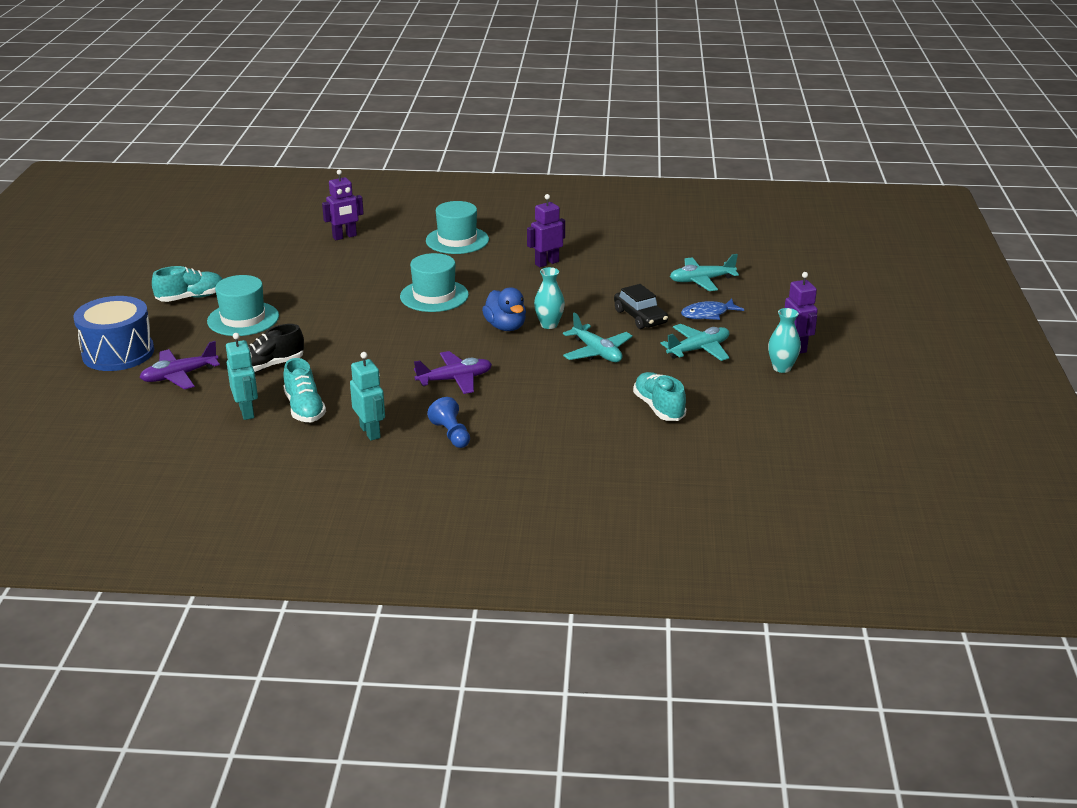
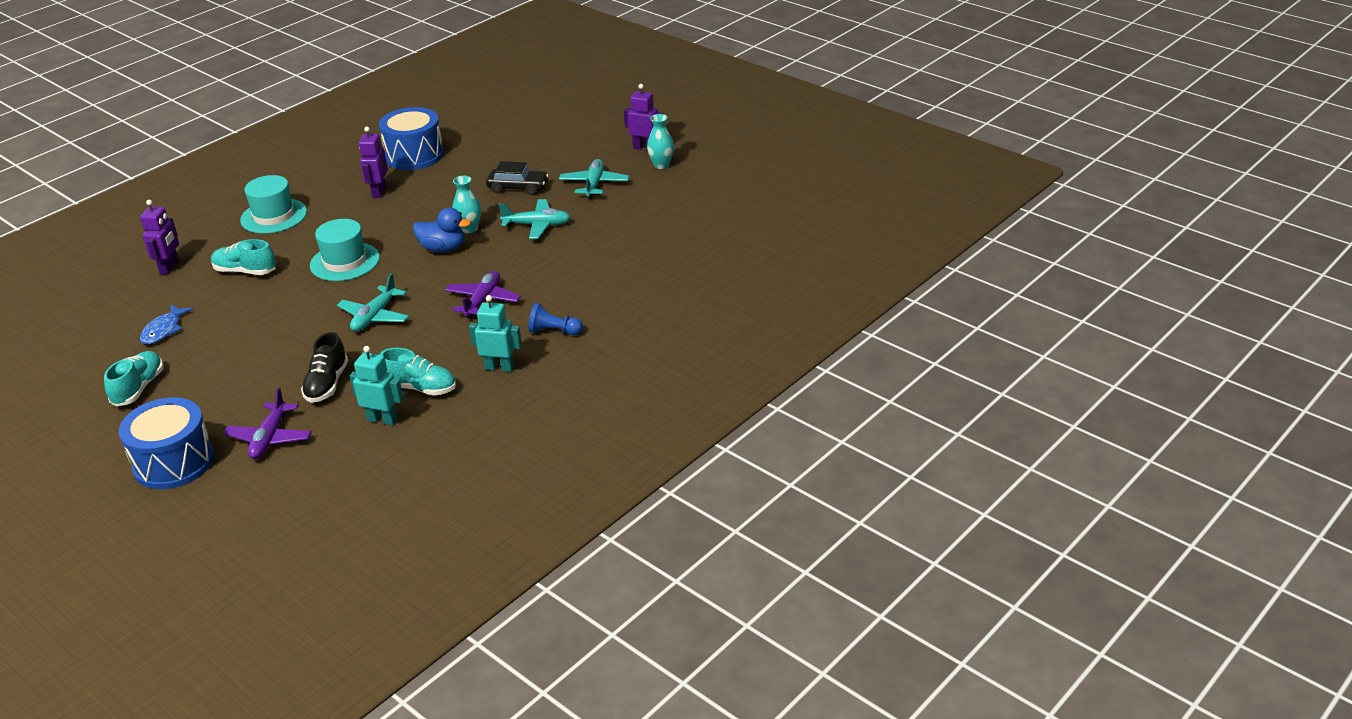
camera: 50 degrees left, 5 degrees up
turquoise hat [207,275,279,336] -> none
turquoise shoe [633,372,686,421] -> turquoise shoe moved to [211,239,276,275]
turquoise plane [670,254,739,291] -> turquoise plane moved to [337,273,409,331]
blue fish [681,299,744,320] -> blue fish moved to [140,305,194,344]
none -> blue drum [379,107,444,170]

